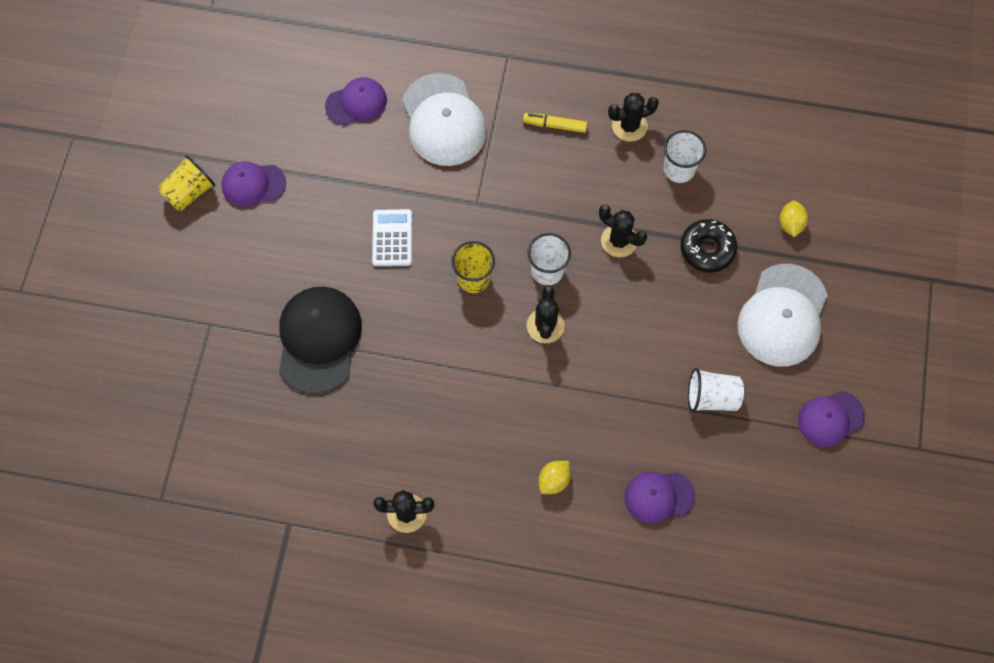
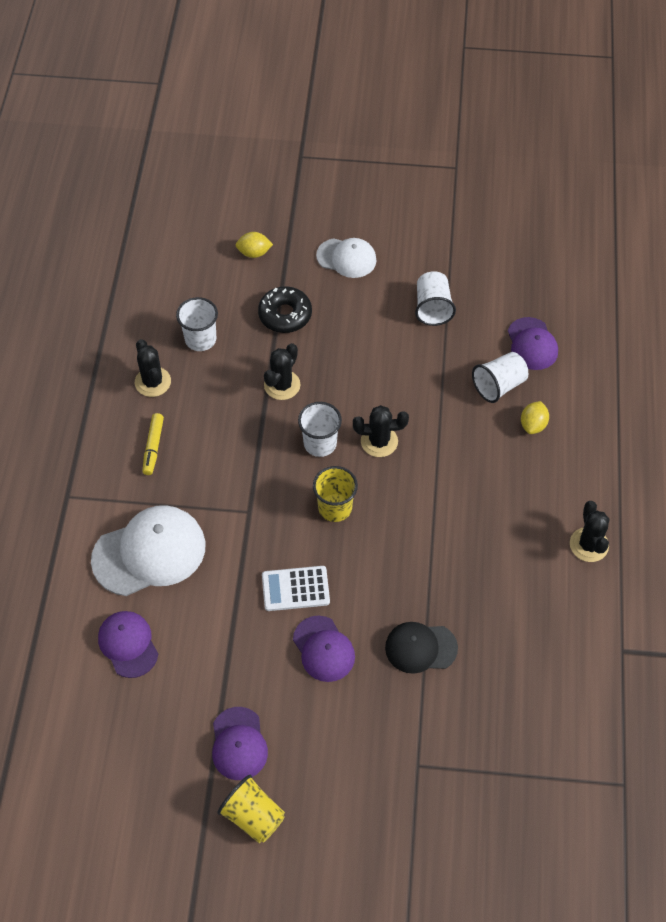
camera: 95 degrees left, 10 degrees down
black cap [279,287,362,394] -> black cap [385,622,458,674], size x0.60
yellow lemon [539,461,571,494] -> yellow lemon turned 75 degrees clockwise [521,401,549,434]
white cap [738,264,828,367] -> white cap [316,238,377,278], size x0.60
purple cap [798,391,865,447] -> purple cap moved to [293,616,355,682]
none -> white cup [472,352,528,403]

